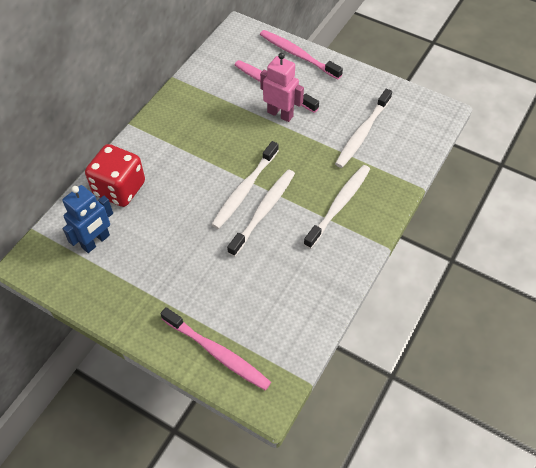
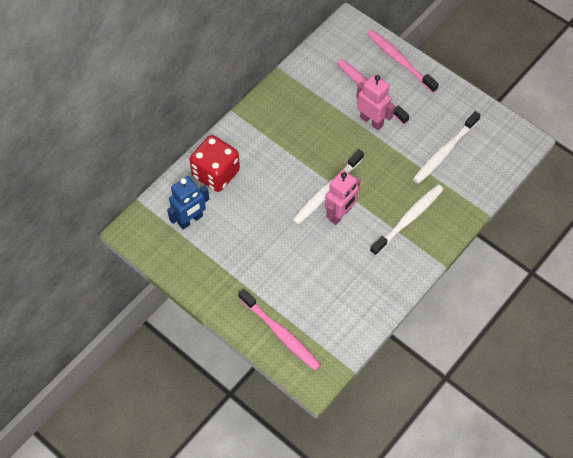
camera: 10 degrees right, 5 degrees up
white toothbrush [227,169,295,257] -> pink robot [325,170,360,225]

